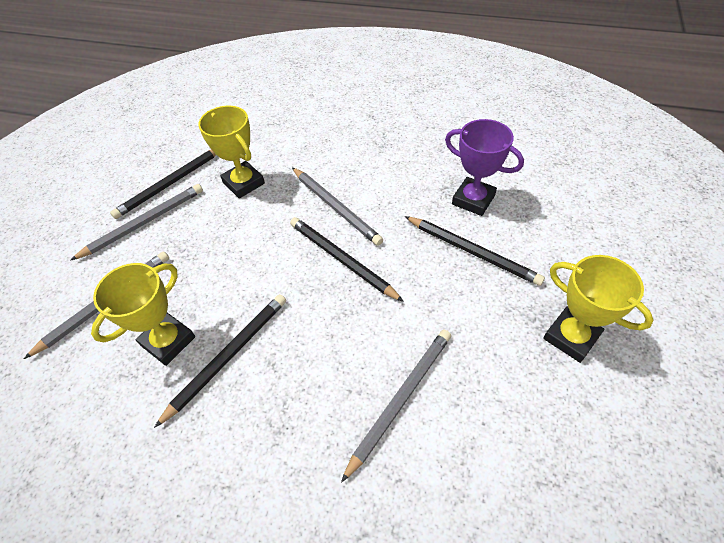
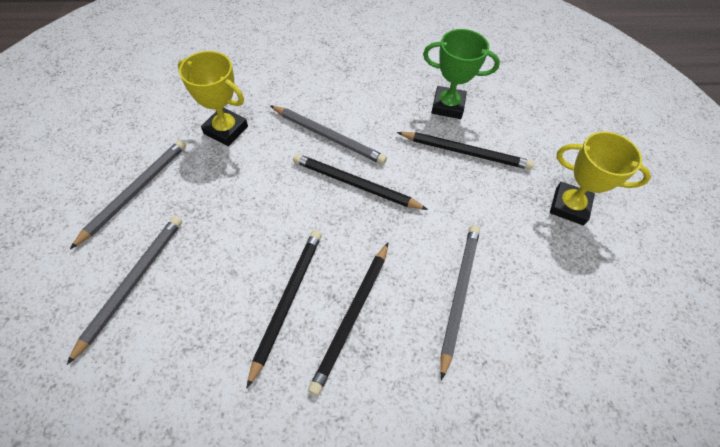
camera: 25 degrees left, 5 degrees up
yellow trophy [91,263,195,366] -> none
black pencil [110,150,216,219] -> black pencil moved to [308,243,388,396]
purple trophy [445,119,524,216] -> green trophy [423,29,500,119]

